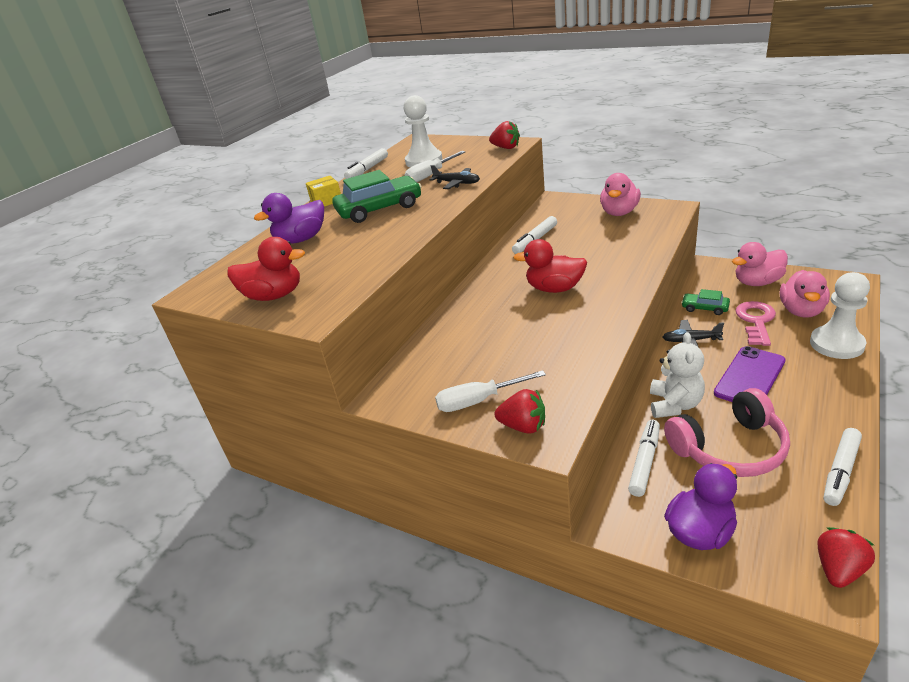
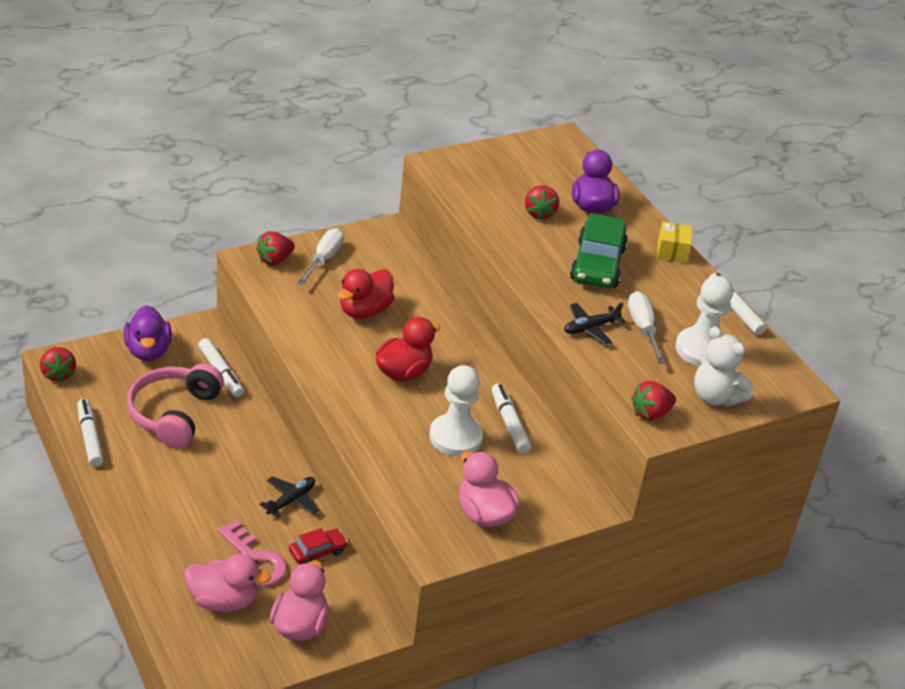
camera: 115 degrees right, 5 degrees up
red duck [227,237,305,301] -> red duck moved to [338,269,394,319]
white teddy bear [650,332,705,418] -> white teddy bear moved to [694,326,753,407]
green car [681,289,730,315] -> red car [289,528,348,564]
purple phone [714,346,786,402] -> none
pink duck [780,270,830,318] -> pink duck turned 135 degrees clockwise [184,553,271,612]
white pawn [810,272,870,359] -> white pawn moved to [429,365,483,456]
none -> red strawberry [525,185,559,220]

